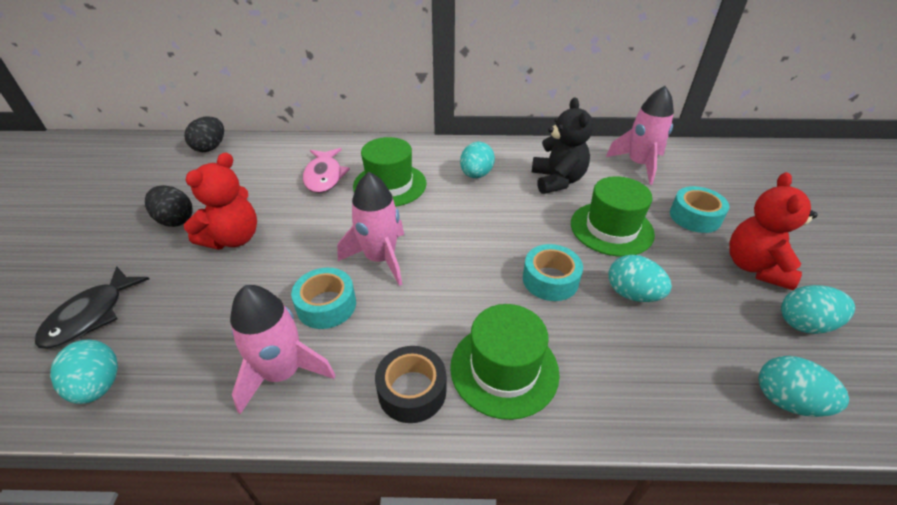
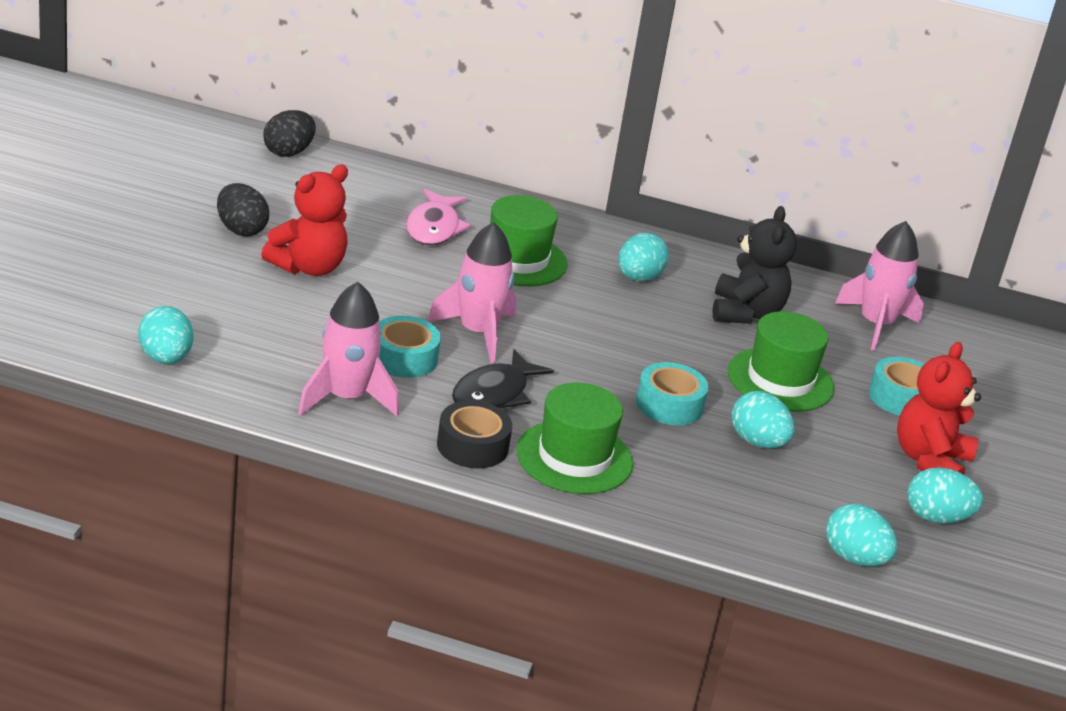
camera: 10 degrees right, 10 degrees down
black fish [35,266,149,349] -> black fish moved to [452,349,554,408]

